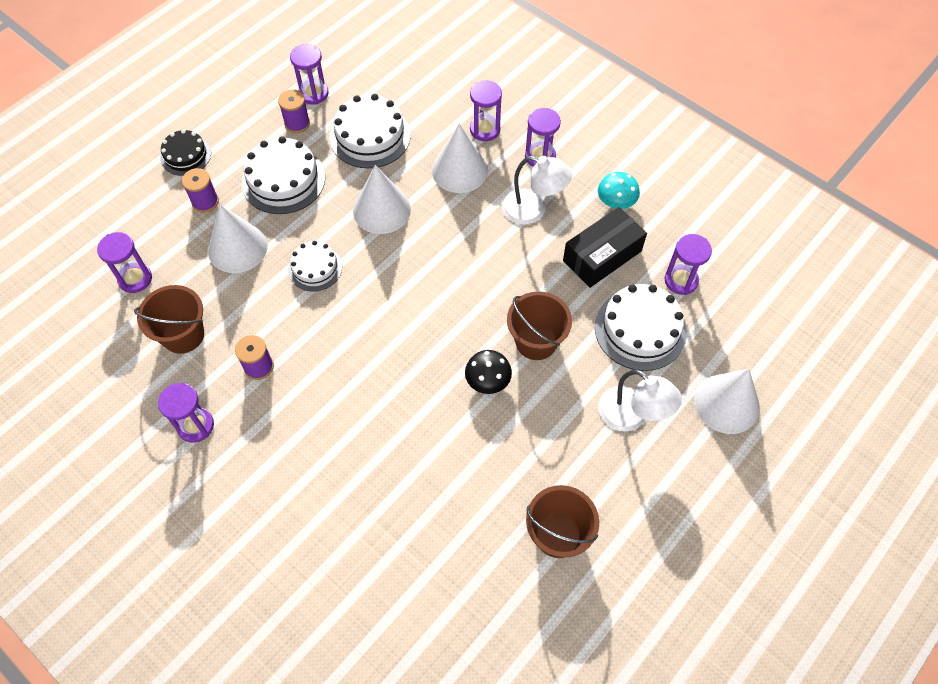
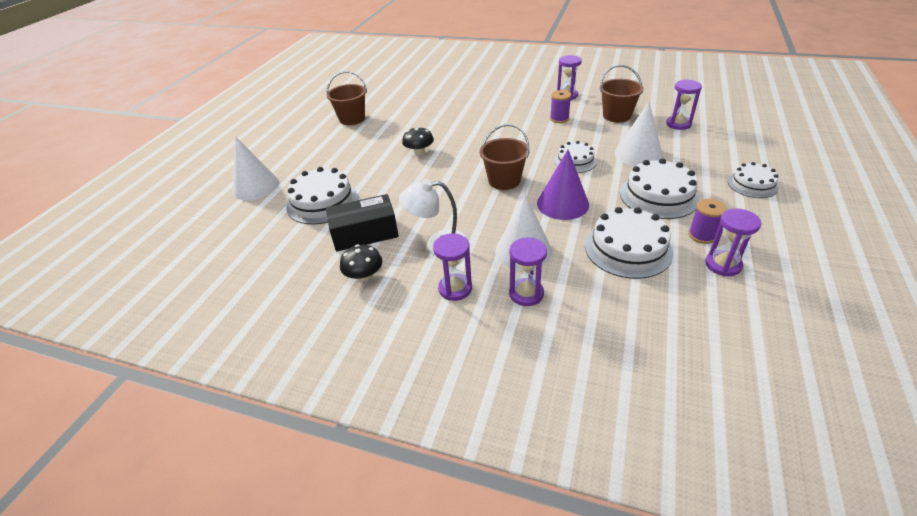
camera: 160 degrees right, 20 degrees down
black cake [160,129,211,176] -> white cake [728,162,779,198]
purple spool [182,168,219,213] -> none
white cone [353,165,411,234] -> purple cone [537,150,589,220]
brown bucket [507,291,572,360] -> brown bucket moved to [480,124,529,190]
black box [563,207,647,288] -> black box turned 45 degrees clockwise [326,194,399,252]
turquoise mushroom [598,172,640,209] -> black mushroom [340,244,382,281]
white lamp [598,370,682,431] -> none
purple hourglass [665,234,712,295] -> none

